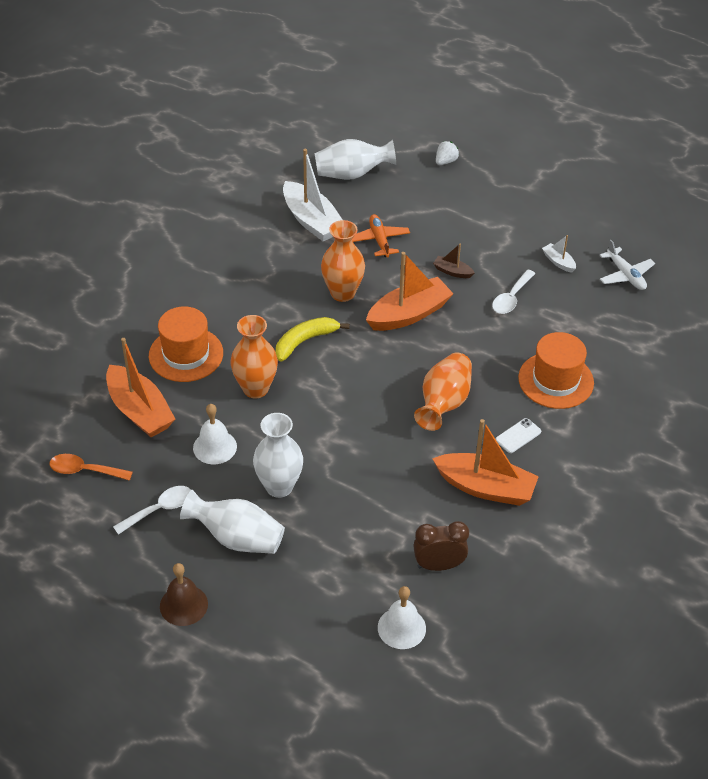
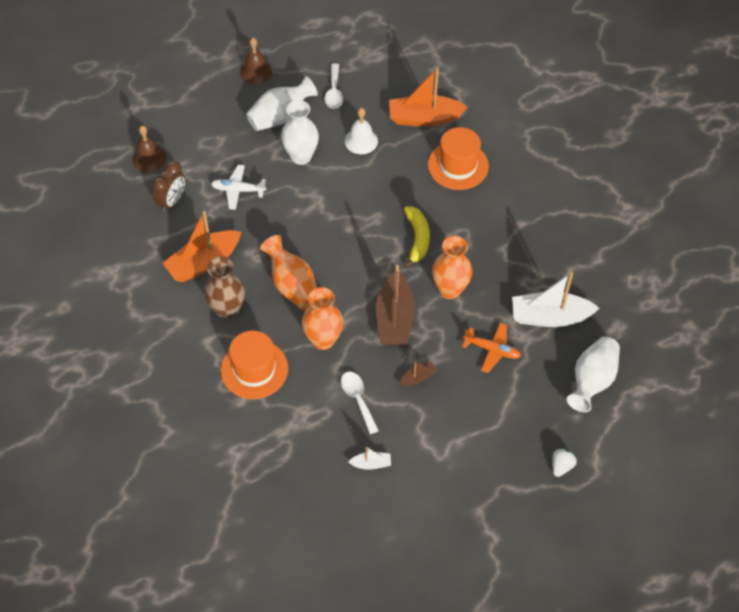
camera: 125 degrees right, 10 degrees up
orange spoon [49,454,133,481] -> none
orange vase [230,315,278,398] -> orange vase moved to [302,287,343,350]
orange boat [366,252,454,331] -> brown boat [376,265,415,346]
white bell [378,586,426,649] -> brown bell [132,126,166,172]
white strawberry [436,141,459,165] -> white strawberry turned 135 degrees counterclockwise [552,448,577,477]
white phone [496,418,541,453] -> brown vase [204,257,245,320]
white plane [599,240,655,290] -> white plane moved to [211,165,267,210]

